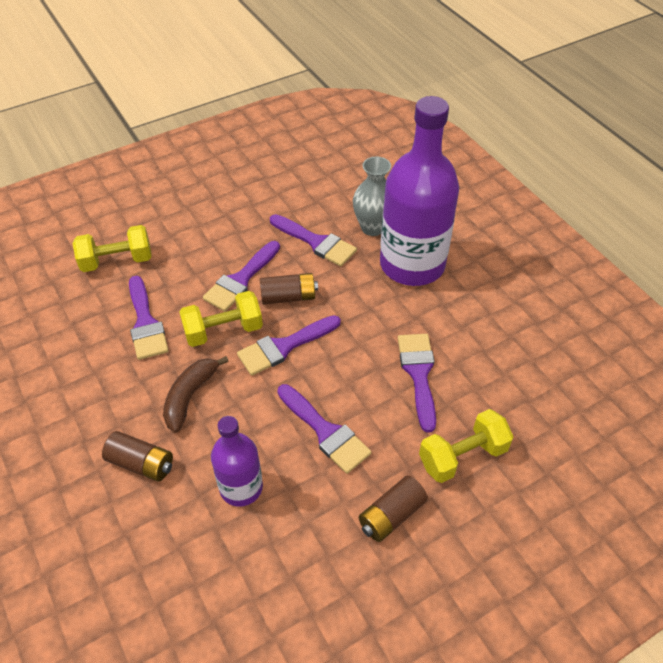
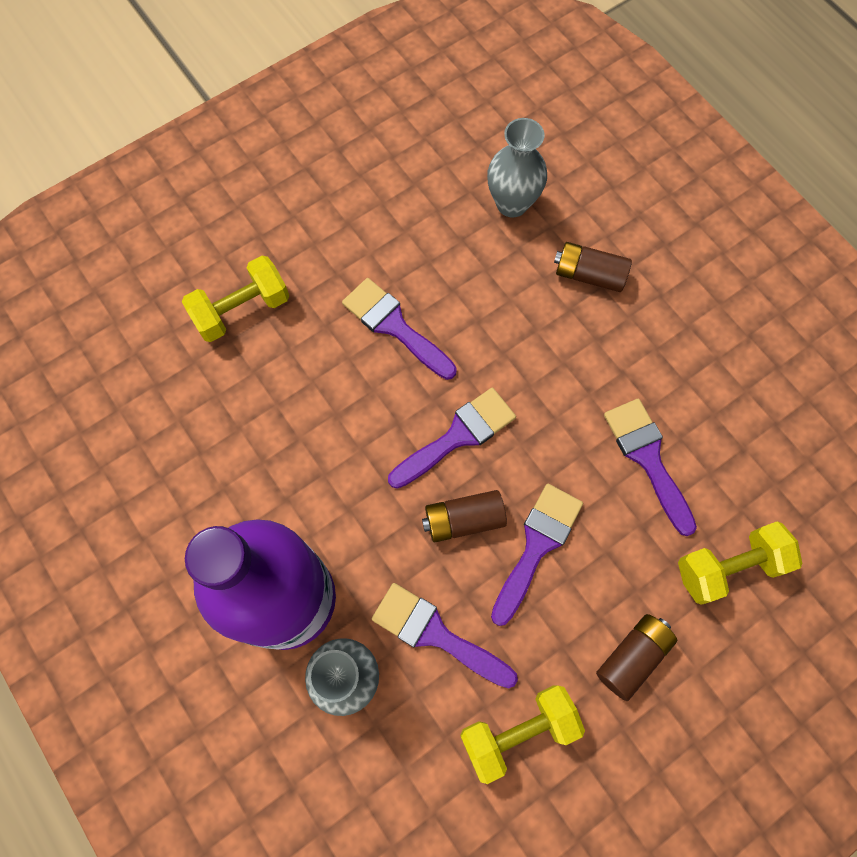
camera: 175 degrees right, 20 degrees up
brown banana [163,356,229,433] -> none
yellow dumbbell [179,291,263,347] -> yellow dumbbell moved to [460,685,585,784]
purple bottle [211,416,263,507] -> none
brown battery [359,476,428,542] -> brown battery moved to [596,614,677,701]
purple brush [398,334,436,433] -> none
none -> grey vase [487,118,547,218]

